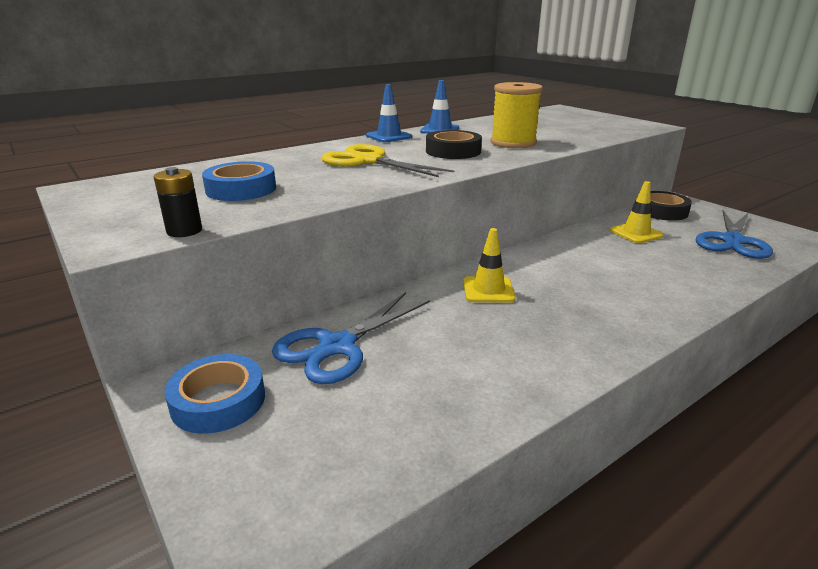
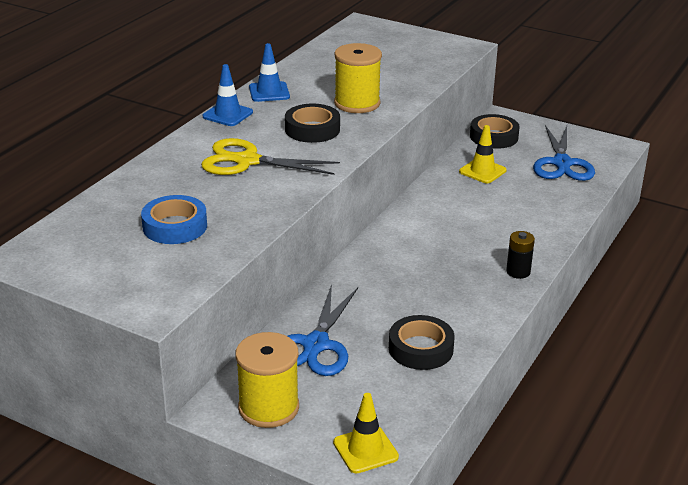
camera: 25 degrees left, 5 degrees up
black battery [154,167,202,237] -> black battery moved to [506,231,535,279]
blue tape [164,354,265,434] -> yellow spool [235,332,299,428]
yellow traffic cone [463,228,516,303] -> yellow traffic cone moved to [333,393,399,474]
none -> black tape [389,315,455,370]

